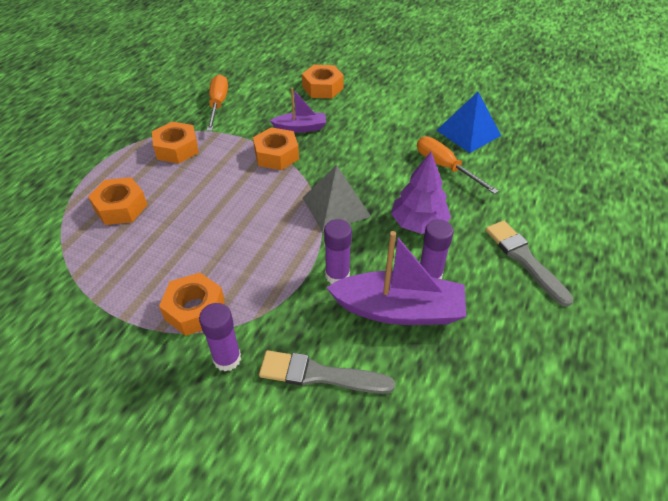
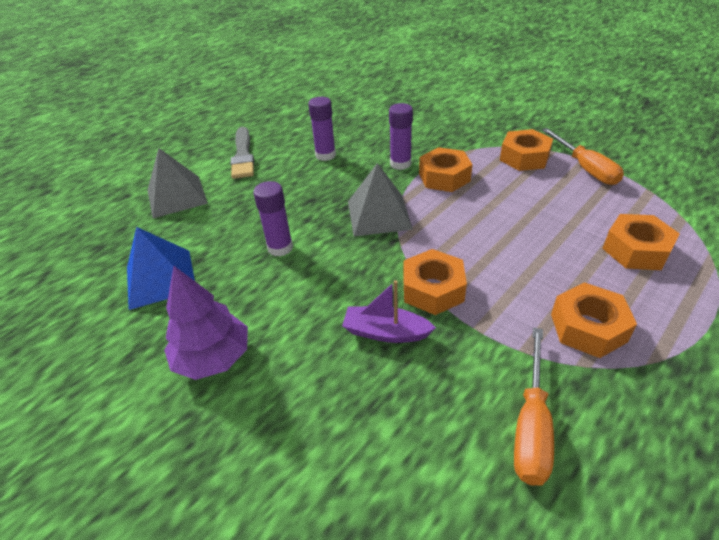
camera: 160 degrees left, 5 degrees down
purple glue stick [199,303,241,371] -> purple glue stick moved to [253,181,293,257]
grey brush [259,350,395,394] -> none
orange nut [302,65,344,99] -> orange nut moved to [419,147,473,192]
purple boat [326,231,466,325] -> none
purple tree [391,152,451,234] -> purple tree moved to [164,266,248,380]
orange screwdriver [417,136,499,194] -> orange screwdriver moved to [542,128,624,185]
none -> grey pyramid [148,148,208,218]

